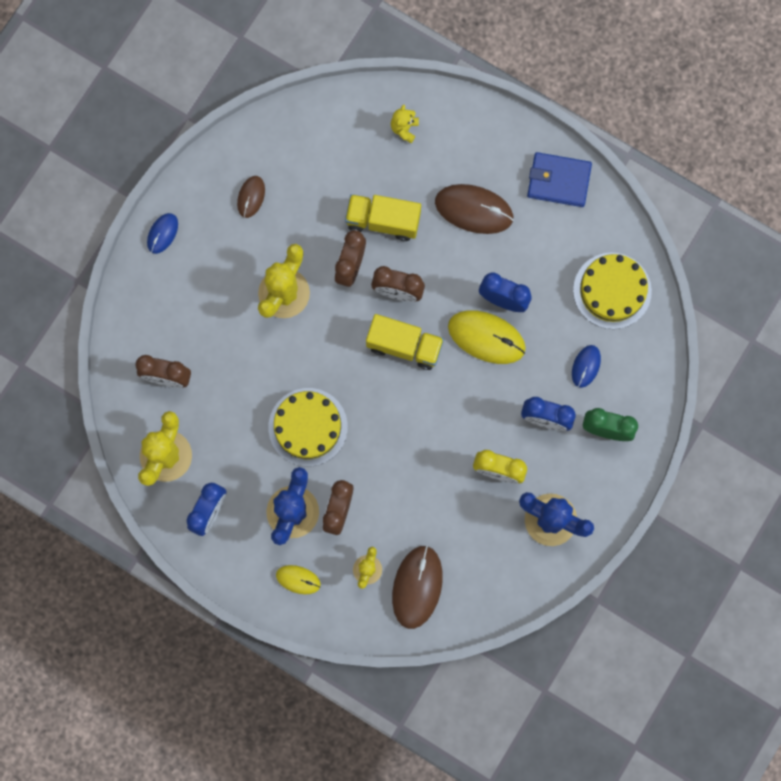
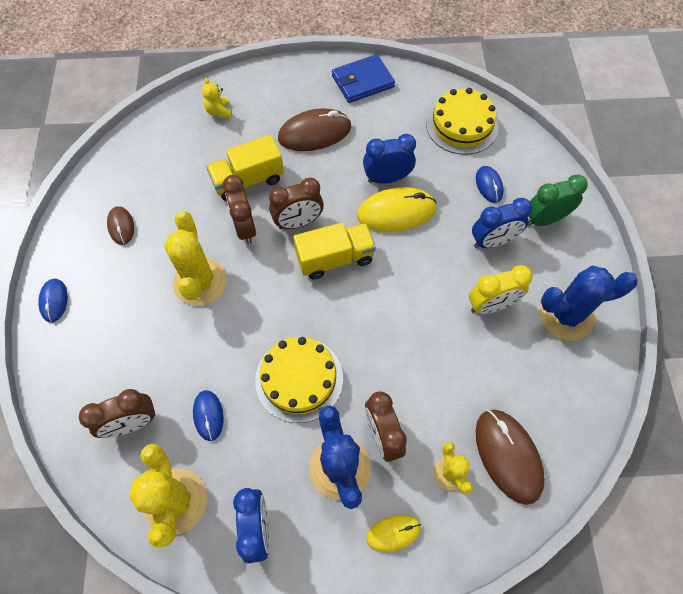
camera: 35 degrees left, 15 degrees down
none -> blue mouse [193,390,224,441]

